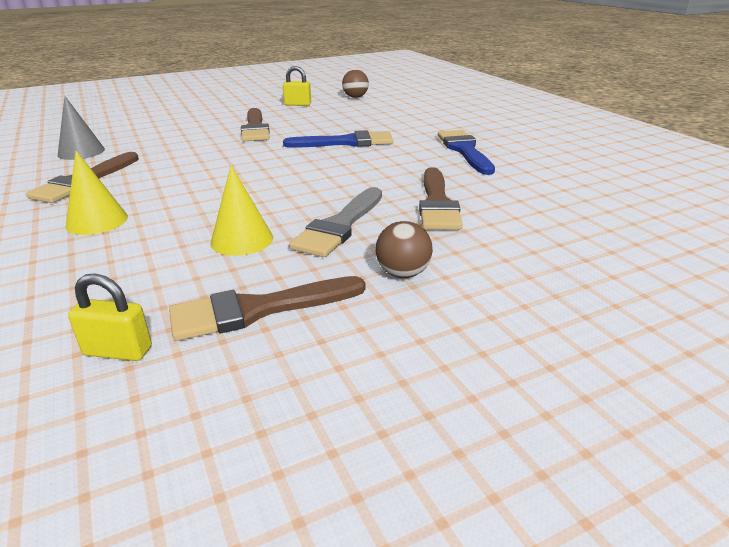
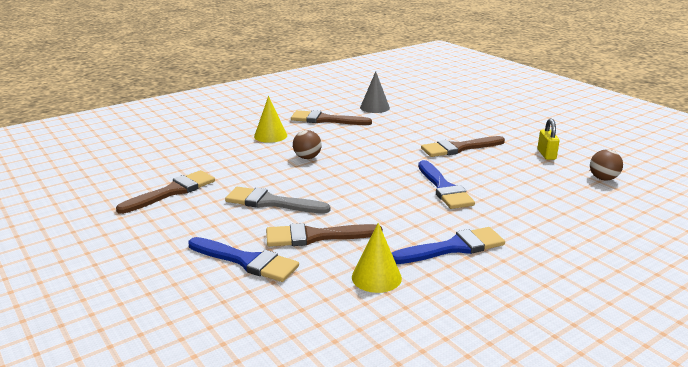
camera: 80 degrees right, 5 degrees down
yellow padlock [68,273,152,361] -> none
brown brush [169,276,365,341] -> brown brush turned 75 degrees clockwise [116,170,215,214]
yellow cone [210,165,273,256] -> yellow cone moved to [352,223,402,293]
brown ball [376,221,433,278] -> brown ball moved to [293,130,322,159]
none -> blue brush [188,237,299,282]

